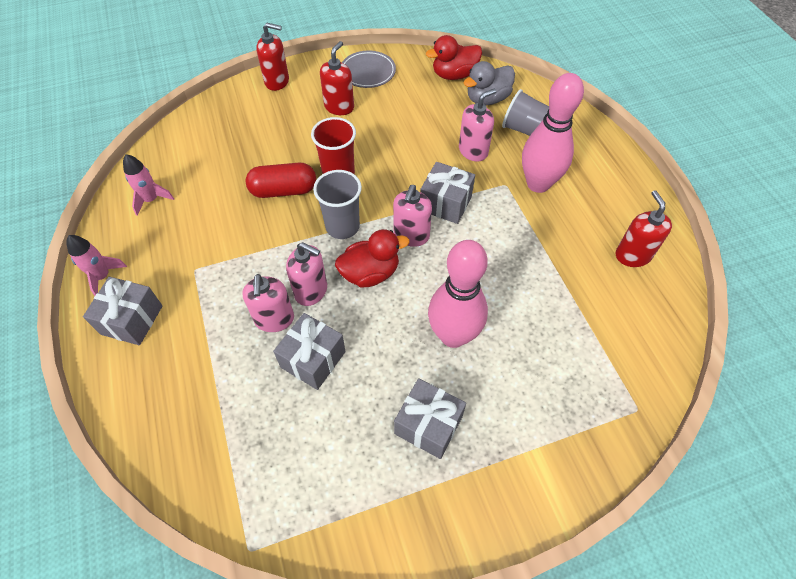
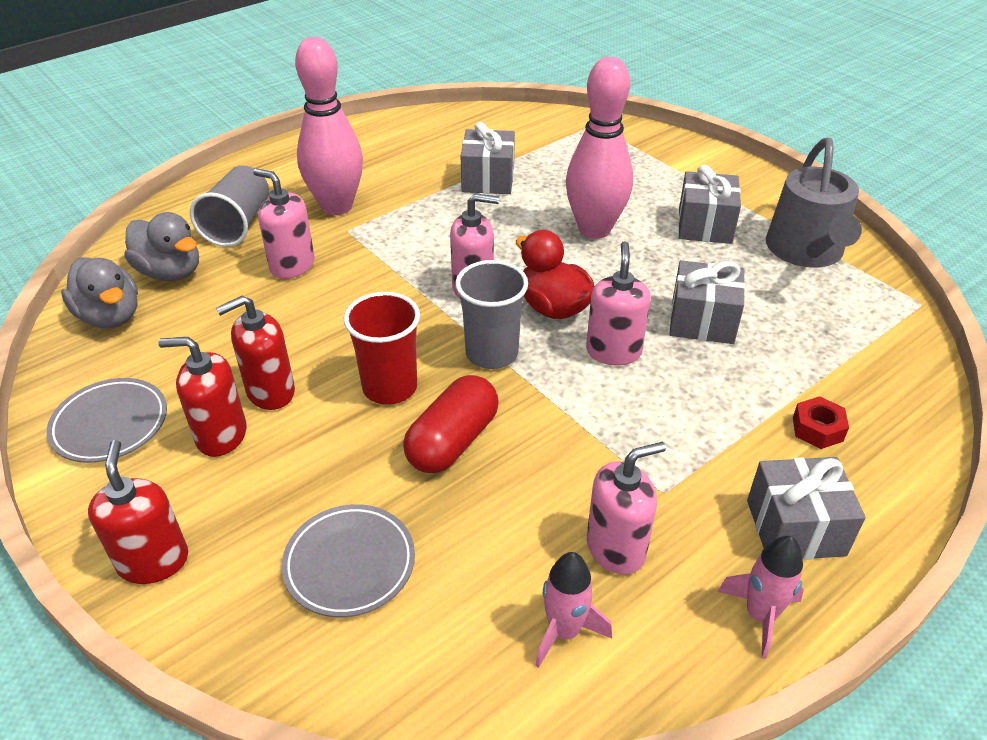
camera: 110 degrees left, 15 degrees down
pink soap dispenser [242,274,294,332] -> pink soap dispenser moved to [587,442,666,575]
red capsule [246,163,316,198] -> red capsule turned 60 degrees clockwise [403,375,499,473]
grey gift [420,162,475,224] -> grey gift moved to [461,122,515,194]
red duck [426,35,482,80] -> grey duck [61,257,138,329]
red soap dispenser [616,190,672,267] -> red soap dispenser moved to [216,296,295,410]
none -> grey plate [282,504,415,617]
none -> grey watering can [766,138,862,268]
none -> red nut [793,396,849,449]

